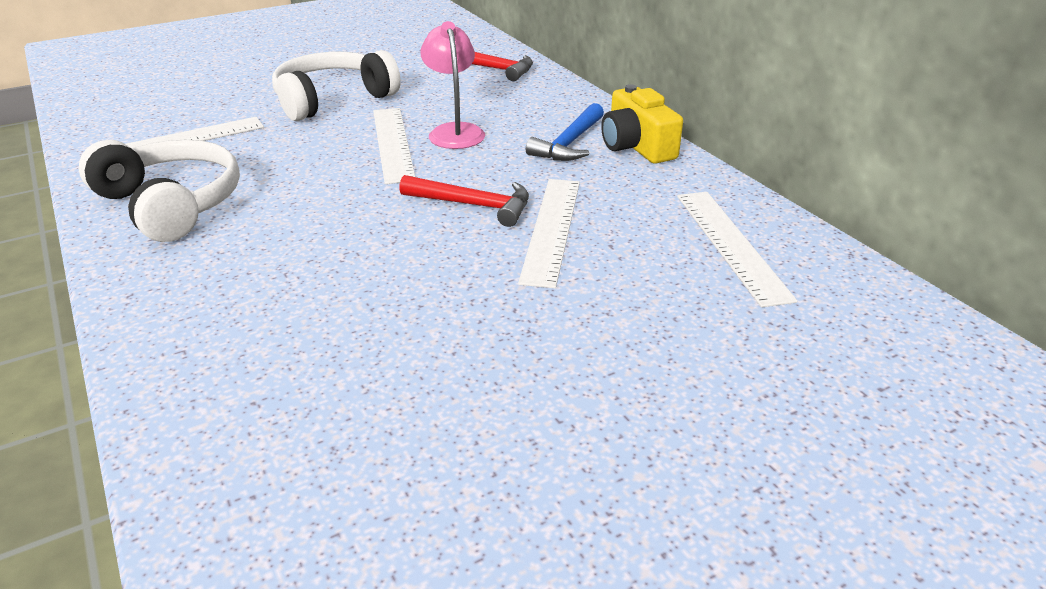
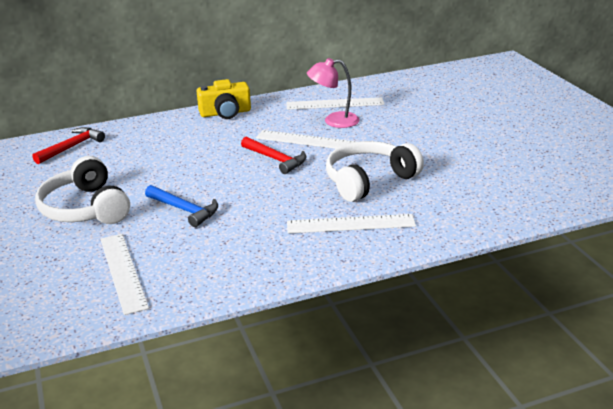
camera: 80 degrees left, 5 degrees down
white headphones [79,140,240,242] -> white headphones moved to [326,141,424,202]
white ruler [373,108,415,184] -> white ruler moved to [287,214,416,234]
red hammer [399,175,529,227] -> red hammer turned 105 degrees clockwise [241,137,306,174]
pink lamp [420,21,485,149] -> pink lamp moved to [307,58,360,128]
blue hammer [526,103,604,161] -> blue hammer moved to [145,185,218,227]

